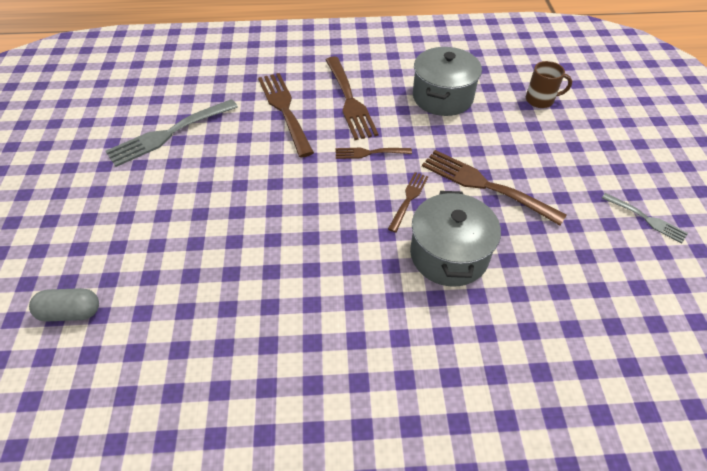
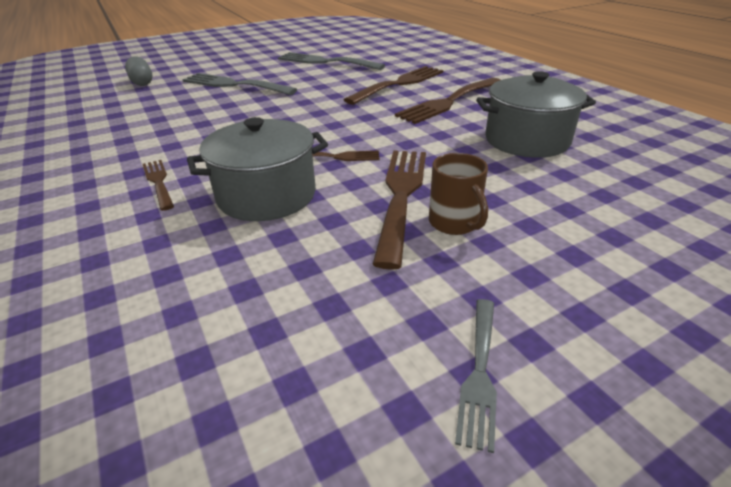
camera: 65 degrees right, 15 degrees down
brown fork [336,148,412,159] -> brown fork moved to [143,160,174,211]
brown mug [526,61,572,108] -> brown mug moved to [429,153,488,235]
none -> grey fork [182,73,297,95]

